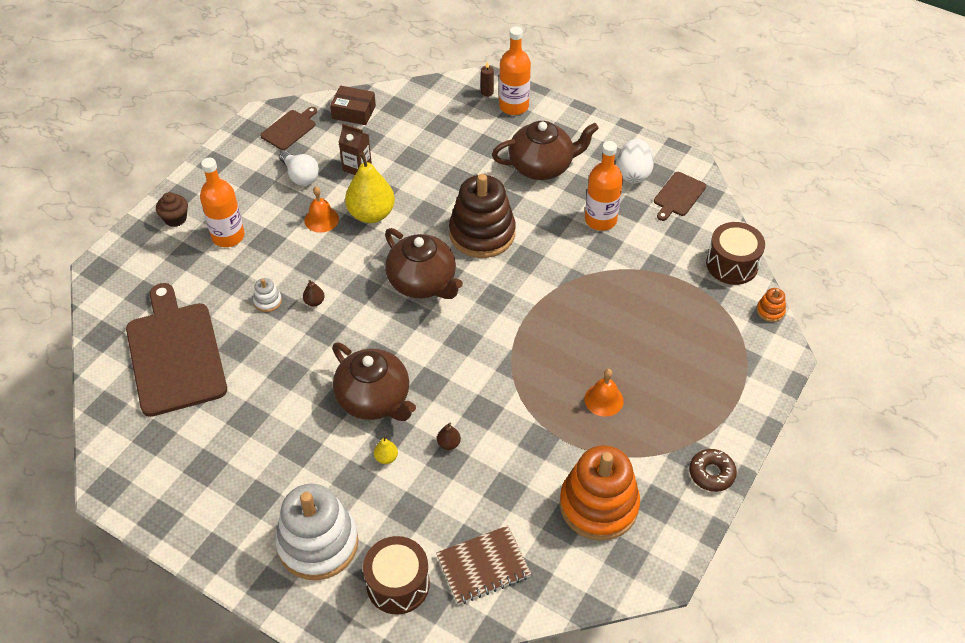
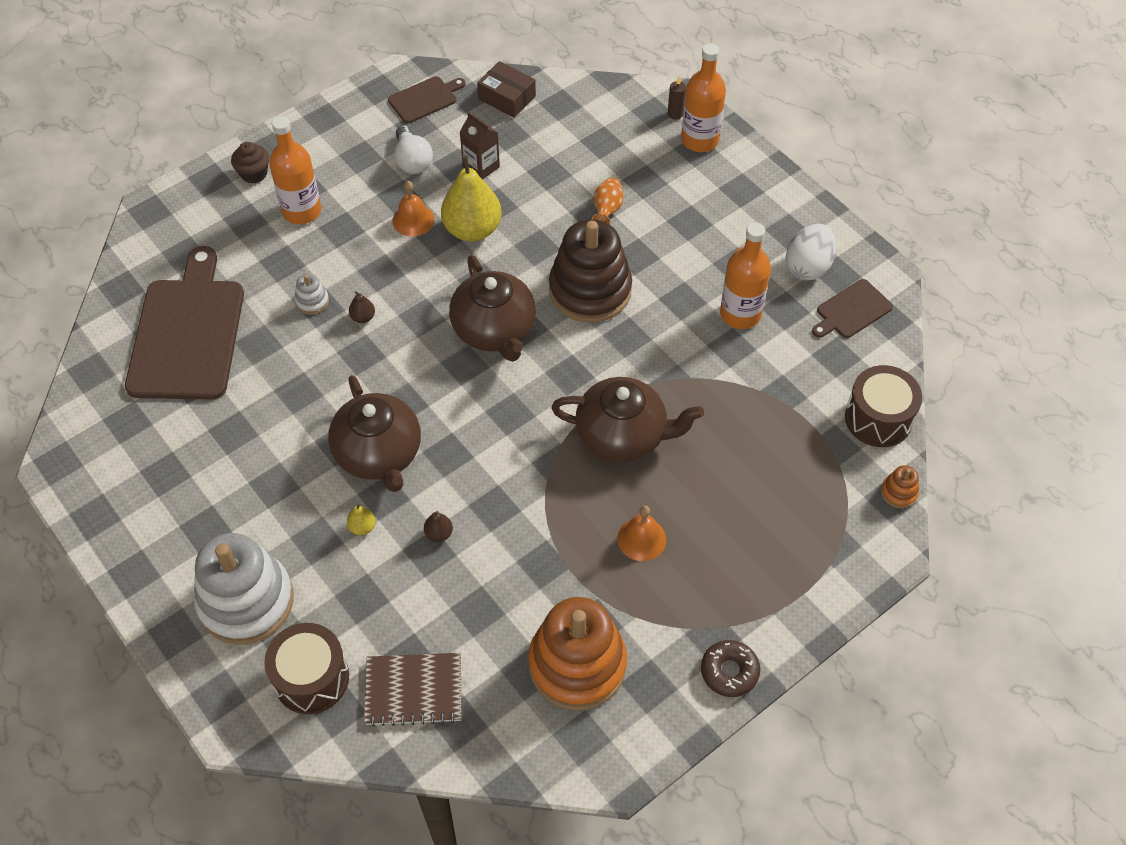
camera: 20 degrees right, 5 degrees up
brown teapot [492,121,599,180] -> brown teapot moved to [551,377,704,463]
none -> orange vase [592,178,624,224]

